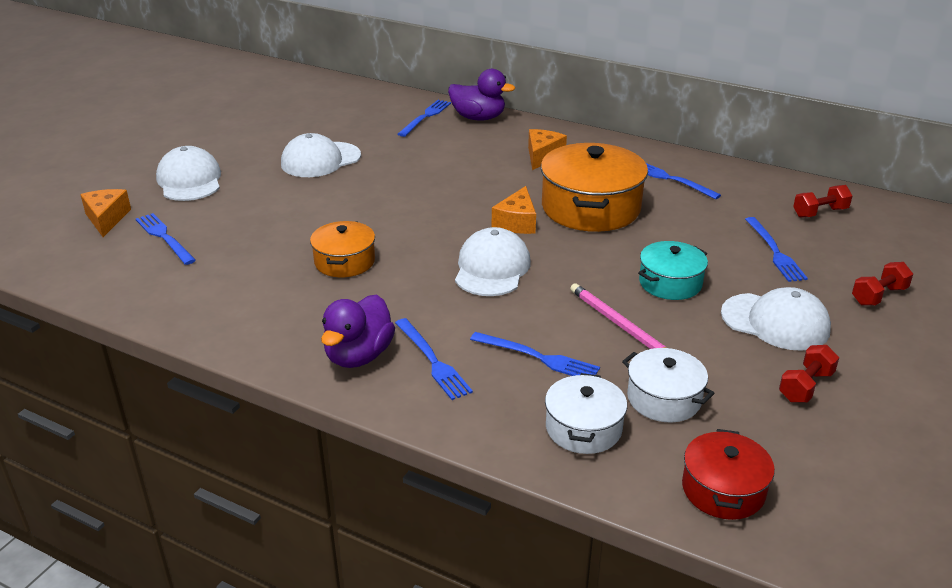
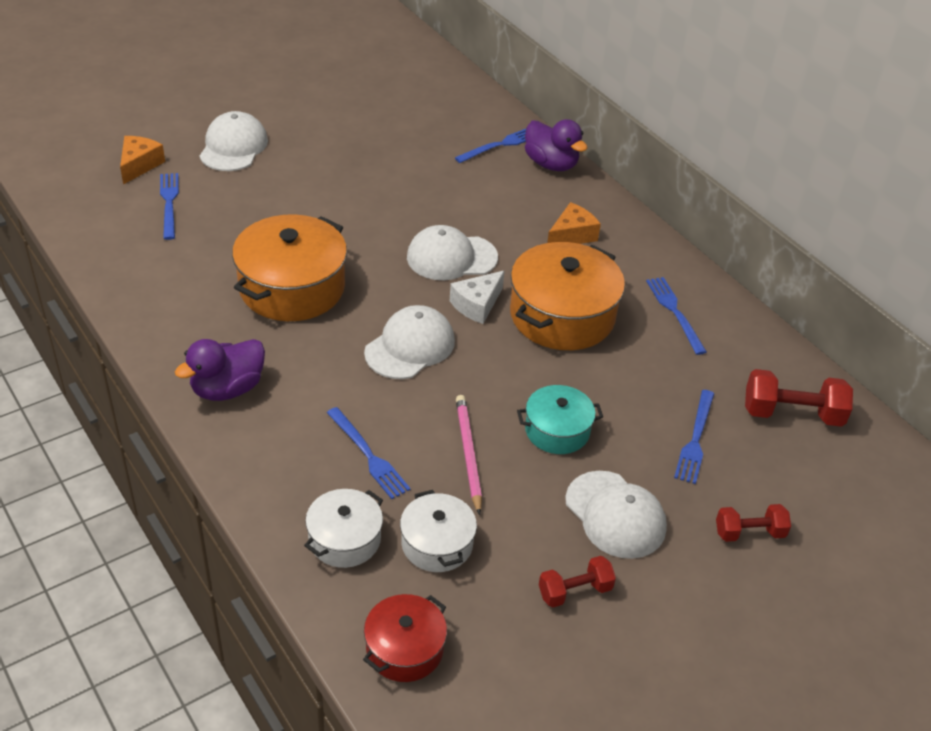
camera: 25 degrees right, 10 degrees up
white cap [281,133,361,177] -> white cap moved to [407,225,498,280]
orange pot [310,221,375,277] -> orange pot [232,214,347,321], size x1.78
blue fork [395,318,473,400] -> none
orange cheese [492,186,536,234] -> white cheese [450,271,504,324]
red dumbbell [793,185,852,218] -> red dumbbell [745,369,853,427], size x1.58

